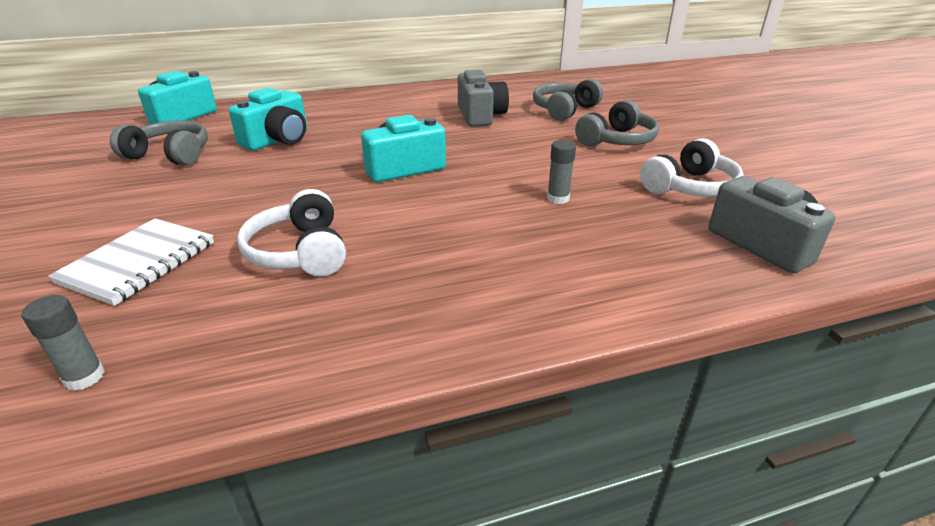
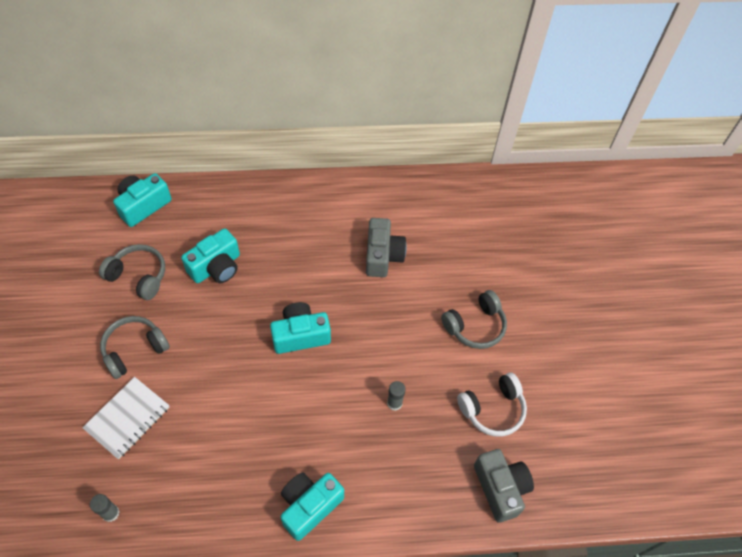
camera: 10 degrees right, 25 degrees up
white headphones [237,189,346,276] -> none
grey headphones [533,79,603,121] -> grey headphones moved to [100,316,170,379]
none -> turquoise camera [281,472,344,541]

